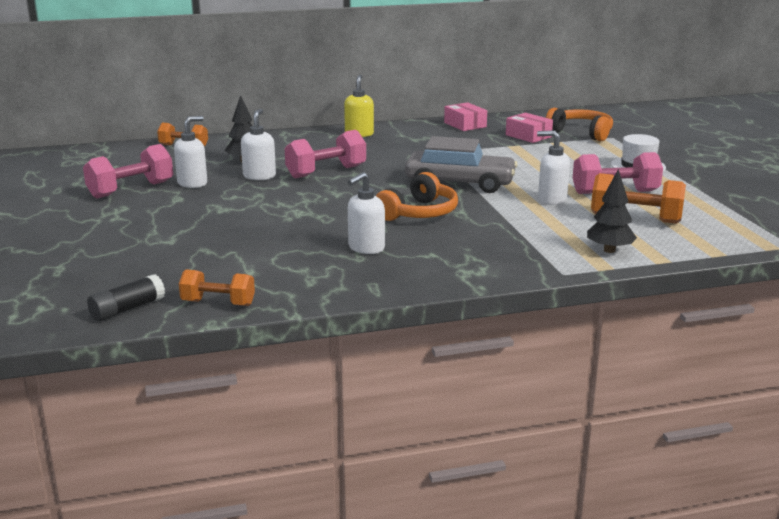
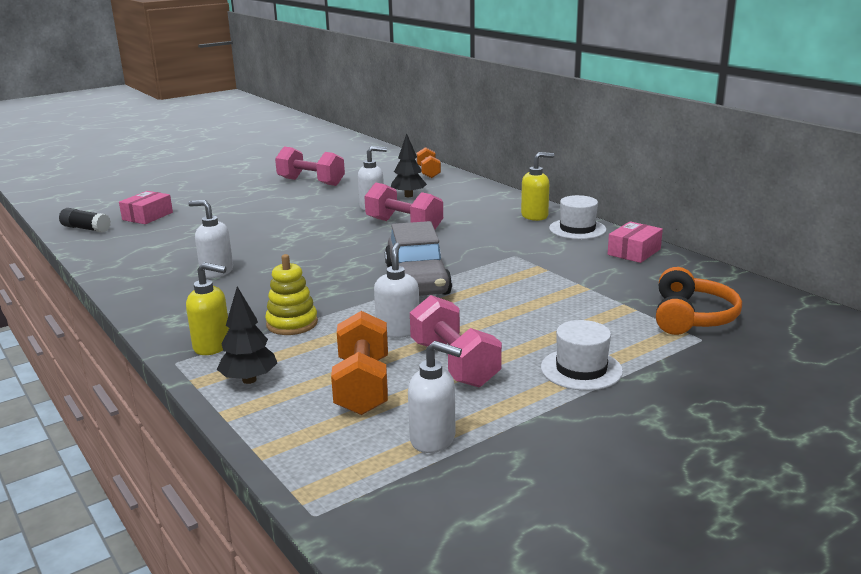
camera: 70 degrees right, 0 degrees up
white soap dispenser [174,116,207,188] -> white soap dispenser moved to [408,341,462,453]
orange dumbbell [179,269,255,306] -> none
orange headphones [376,172,458,221] -> none
pink box [506,113,553,143] -> pink box moved to [119,191,173,224]
none -> yellow soap dispenser [186,262,229,355]
none -> yellow stacking toy [265,254,318,335]
none -> white hat [549,195,606,239]

